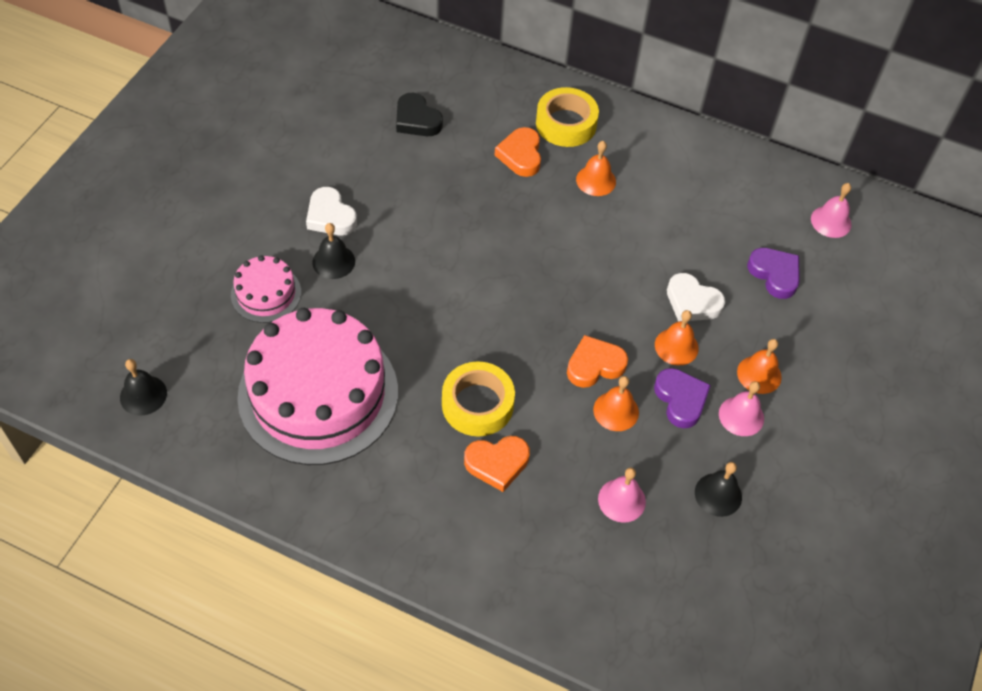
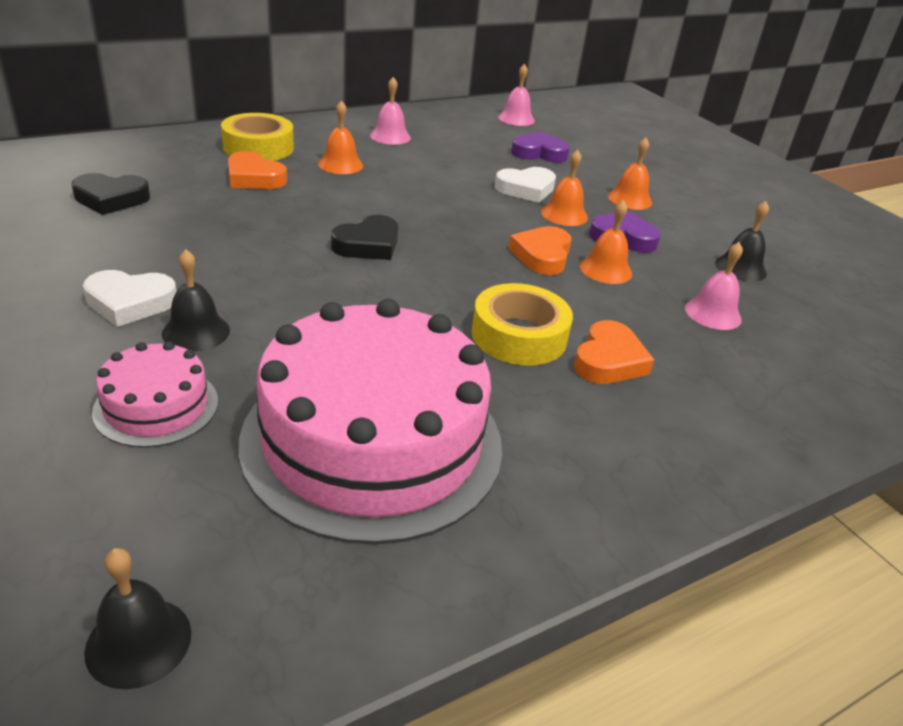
camera: 55 degrees left, 20 degrees down
pink bell [719,381,764,436] -> pink bell moved to [370,77,411,145]
none -> black heart [331,215,398,260]

